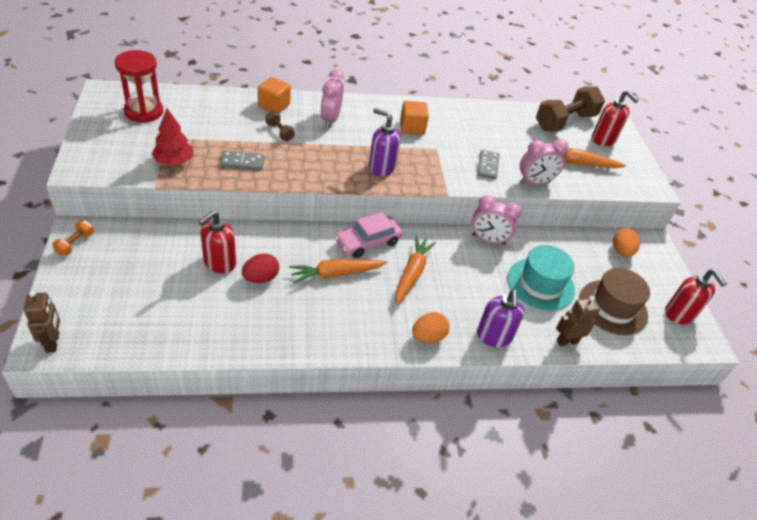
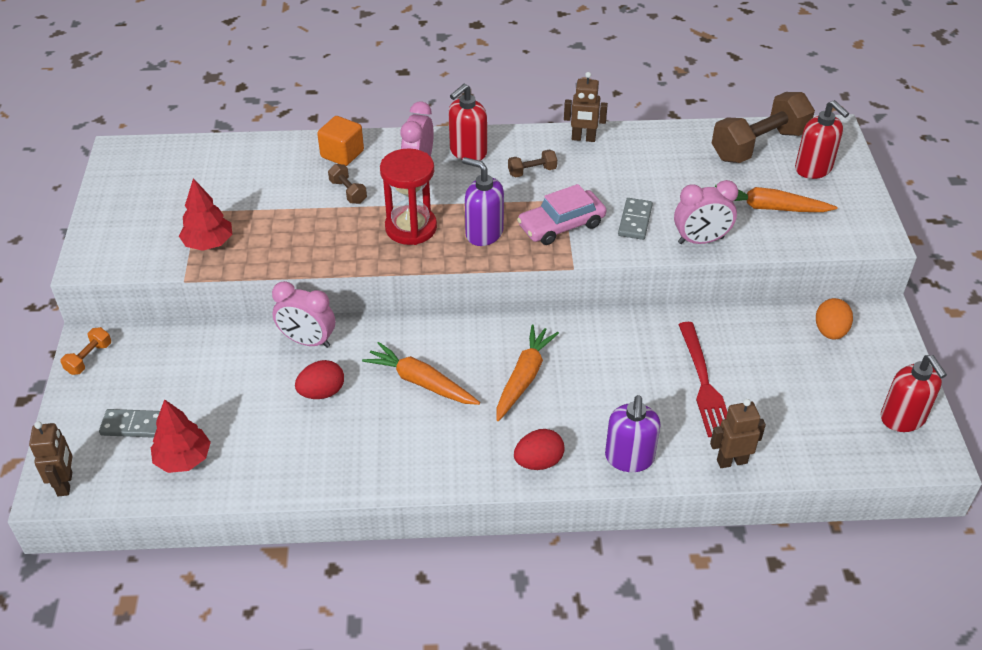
camera: 10 degrees right, 0 degrees up
red hourglass [114,50,163,123] -> red hourglass moved to [380,149,437,245]
red soap dispenser [198,211,236,274] -> red soap dispenser moved to [449,84,487,161]
grey domino [220,151,265,170] -> grey domino moved to [99,409,160,438]
orange carrot [289,259,387,283] -> orange carrot turned 45 degrees clockwise [362,342,480,405]
pink car [335,212,403,258] -> pink car moved to [517,184,606,245]
orange cube [400,101,429,135] -> brown dumbbell [508,149,557,178]
orange egg [412,312,450,343] -> red egg [514,429,564,470]
pink clock [472,195,521,245] -> pink clock moved to [272,281,335,348]
turquoise hat [508,245,575,311] -> red fork [678,322,727,437]
brown hat [579,268,650,335] -> none
none -> red tree [151,399,211,473]
none -> brown robot [564,72,608,142]

